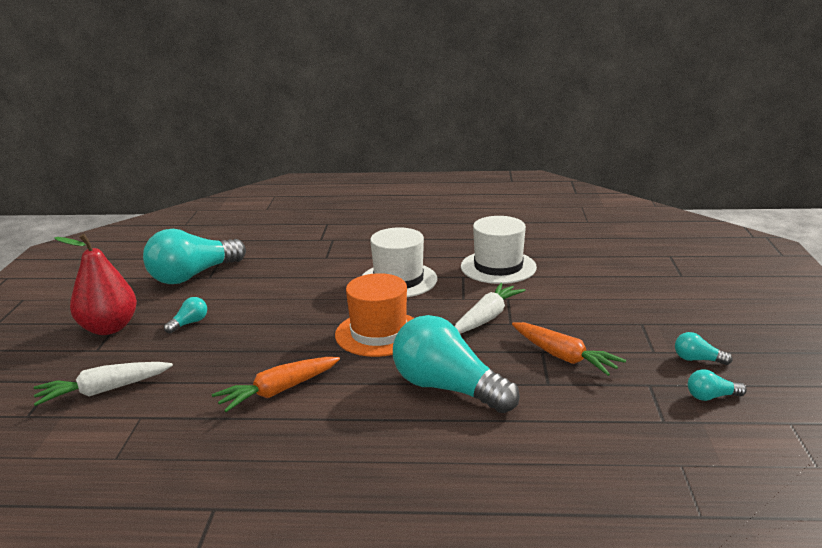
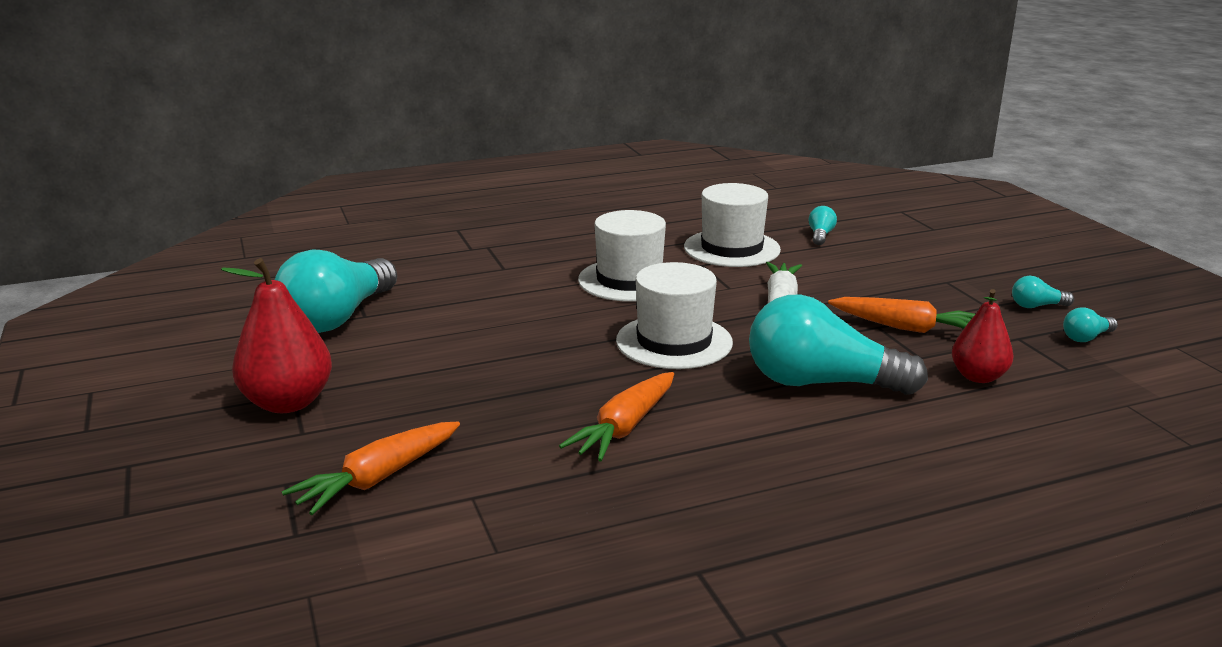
camera: 25 degrees left, 0 degrees up
white carrot [34,362,173,406] -> orange carrot [282,422,460,515]
turquoise light bulb [164,297,207,334] -> turquoise light bulb moved to [808,206,837,245]
orange hat [335,273,414,357] -> white hat [616,262,733,369]
none -> red pear [952,289,1014,383]

